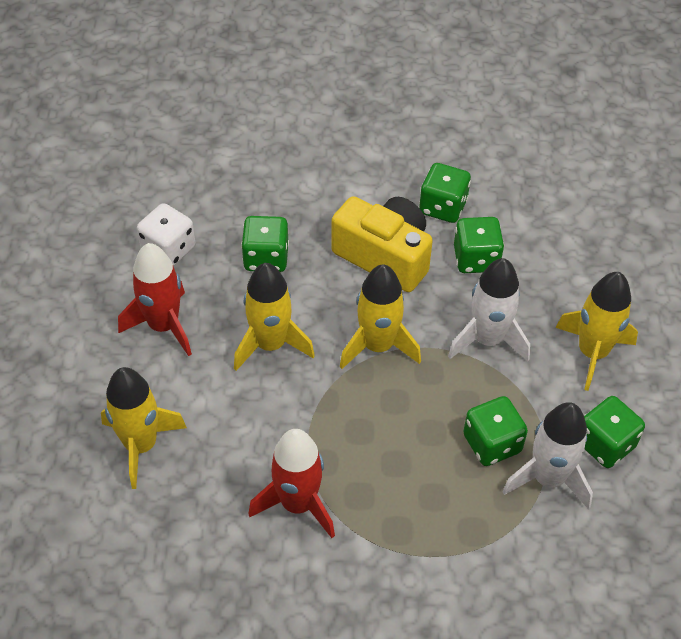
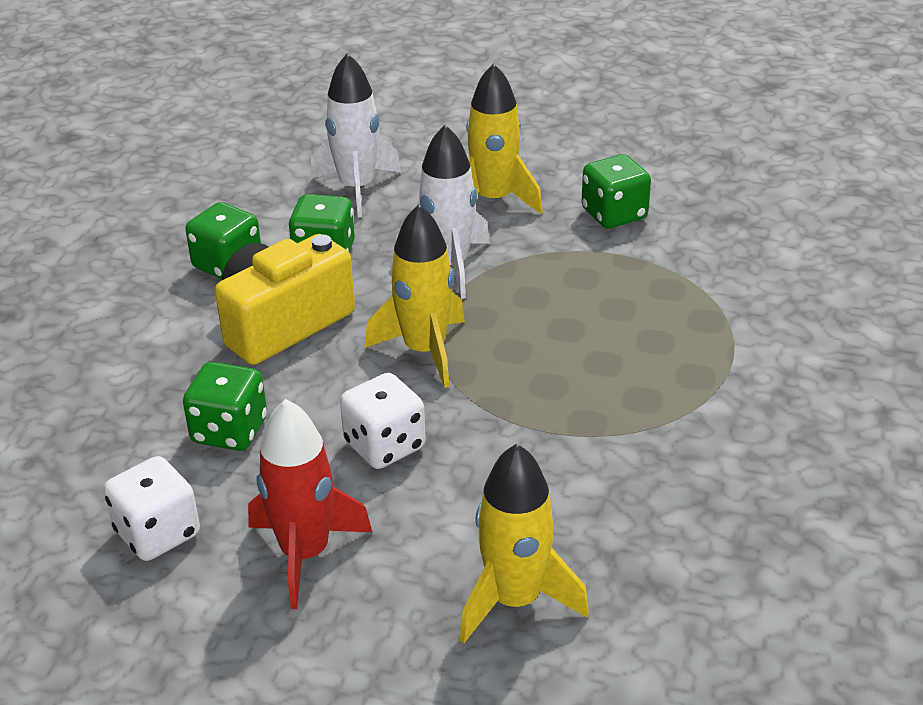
camera: 75 degrees left, 15 degrees down
yellow rocket [234,263,315,371] -> white dice [340,373,426,469]
red rocket [248,429,335,538] -> none
green dice [463,396,528,466] -> none
white rocket [502,402,593,509] -> white rocket moved to [310,53,402,217]

